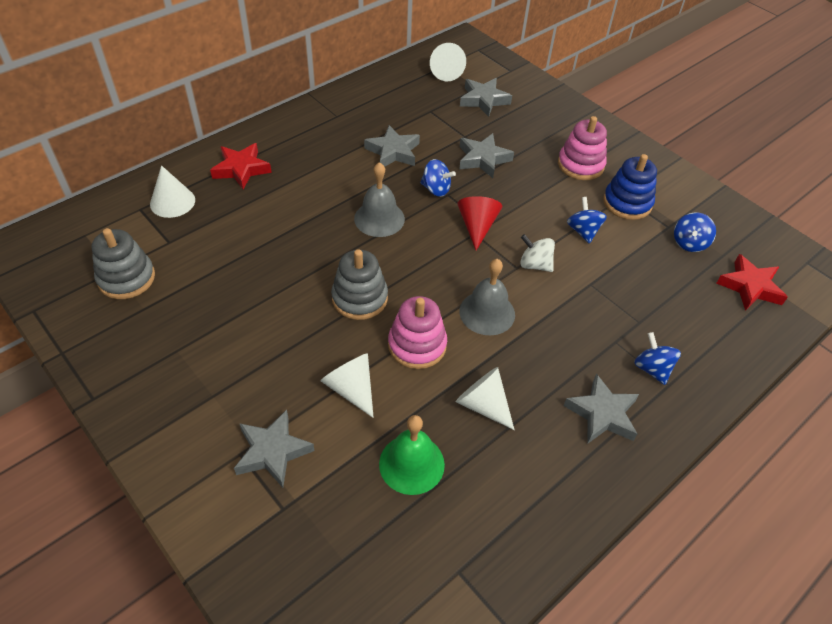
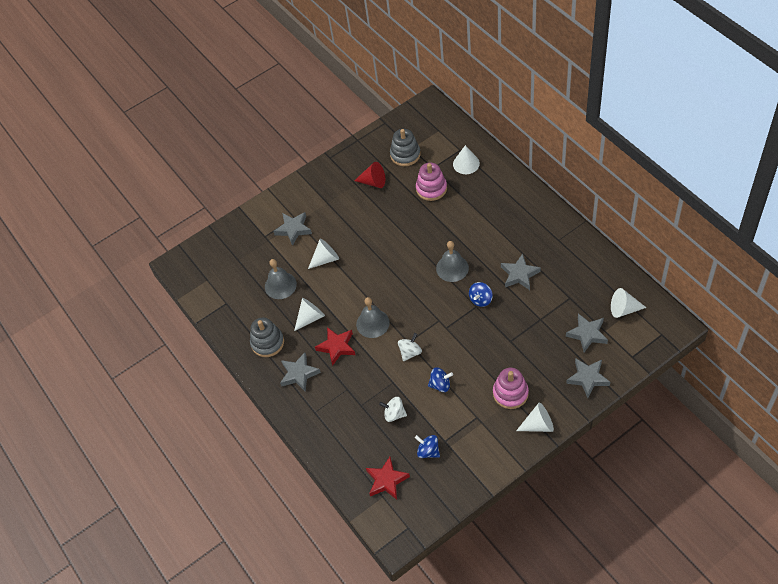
camera: 105 degrees right, 5 degrees up
red star [210,143,272,190] -> red star moved to [315,327,355,366]
grey stacking toy [331,249,388,320] -> grey stacking toy moved to [250,317,284,357]
green bell [379,415,445,495] -> grey bell [265,259,297,299]
pink stacking toy [388,296,447,369] -> pink stacking toy moved to [416,163,447,201]
red cone [457,196,502,250] -> red cone moved to [354,162,385,188]
grey star [459,133,514,178] -> grey star moved to [566,358,610,398]
blue stacking toy [603,154,657,220] -> none
blue spinning top [634,332,681,385] -> none
none -> white spinning top [379,397,407,422]
none -> white cone [516,402,554,432]

